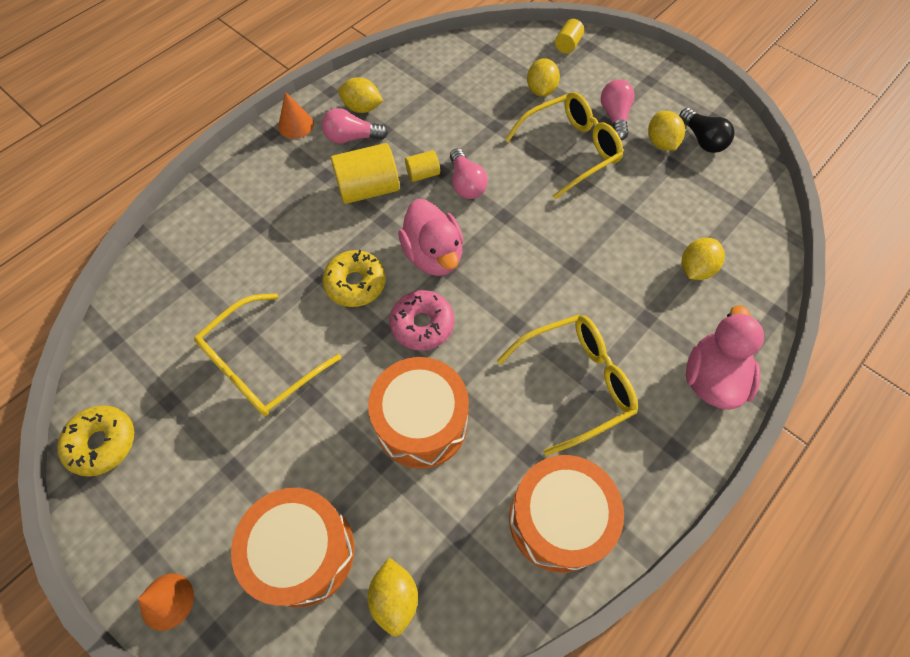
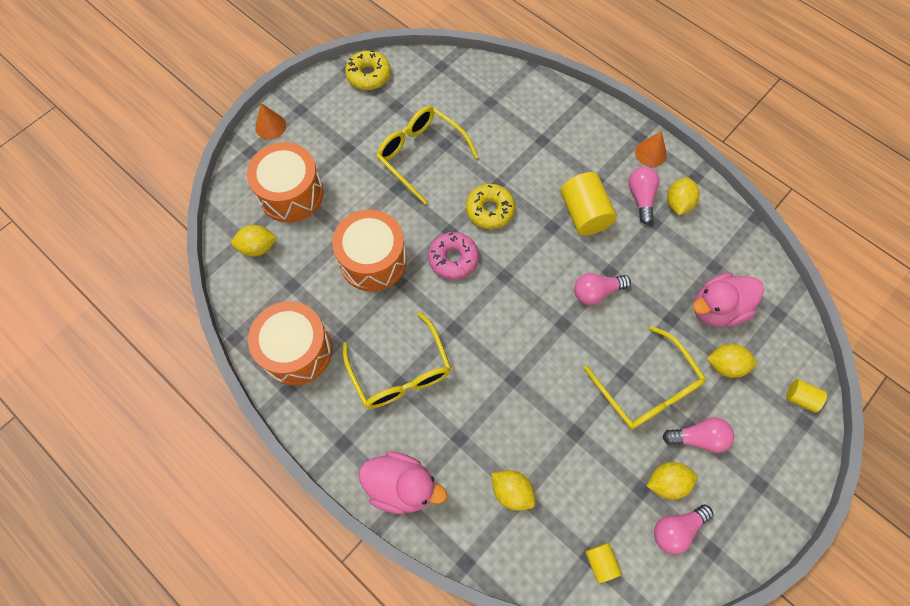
camera: 90 degrees right, 5 degrees up
pink duck [398,199,463,276] -> pink duck moved to [693,273,764,327]
yellow cylinder [405,150,440,182] -> yellow cylinder moved to [585,543,622,583]
black light bulb [679,108,735,153] -> pink light bulb [654,505,714,554]

